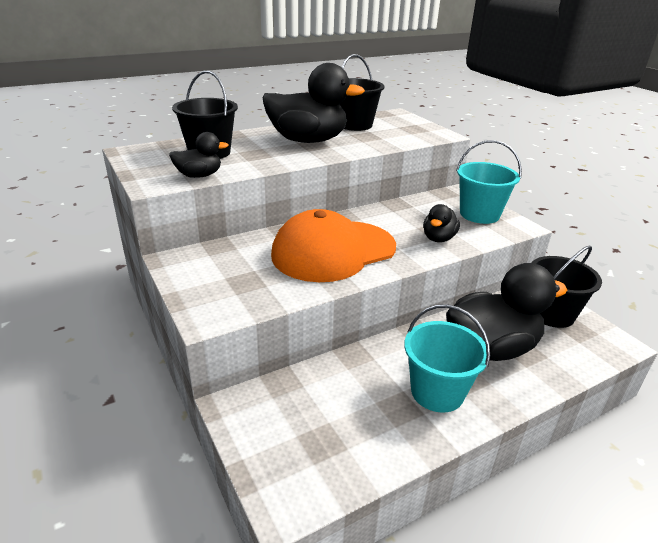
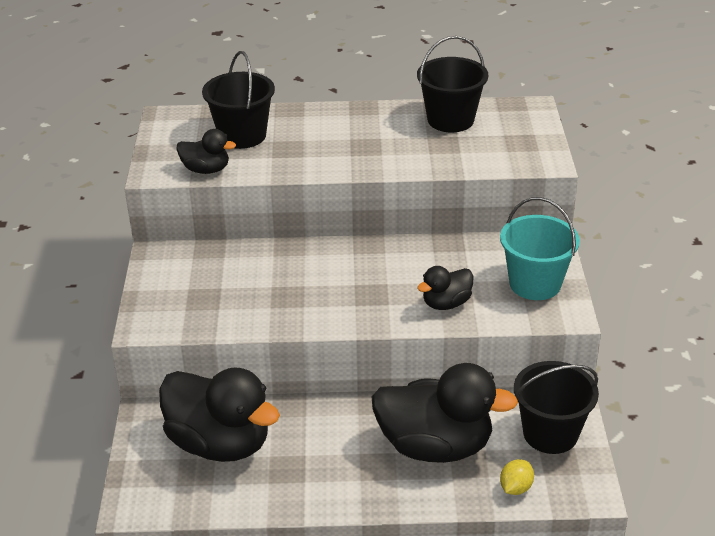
camera: 30 degrees right, 5 degrees up
black duck [263,63,365,143] -> black duck moved to [159,367,280,462]
orange cap [271,209,396,282] -> none
turquoise bucket [404,304,490,413] -> none
none -> yellow lemon [500,459,534,495]

